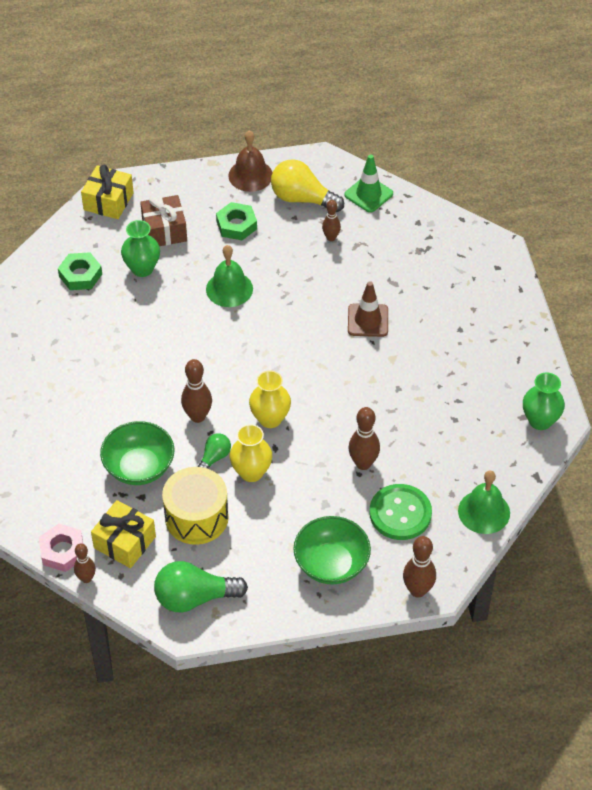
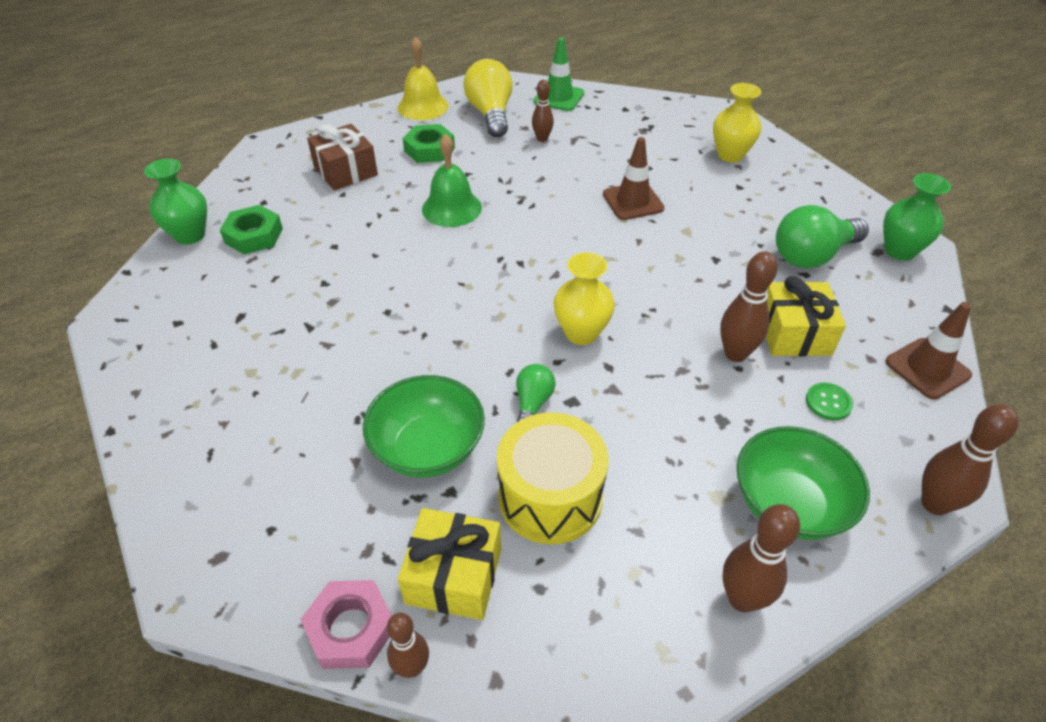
camera: 20 degrees left, 5 degrees down
yellow gift [81,164,134,219] -> yellow gift moved to [766,276,846,356]
green vase [121,220,160,277] -> green vase moved to [144,159,207,245]
green light bulb [154,561,248,612] -> green light bulb moved to [776,205,869,268]
brown bowling pin [181,359,212,423] -> brown bowling pin moved to [723,504,800,612]
brown bell [228,131,273,192] -> yellow bell [397,37,449,120]
yellow vase [230,424,272,482] -> yellow vase moved to [713,83,762,162]
yellow light bulb [271,159,344,212] -> yellow light bulb turned 75 degrees clockwise [463,59,513,137]
green button [369,484,432,540] -> green button [806,383,853,420], size x0.48
green bell [458,471,510,534] -> brown traffic cone [885,302,972,400]

